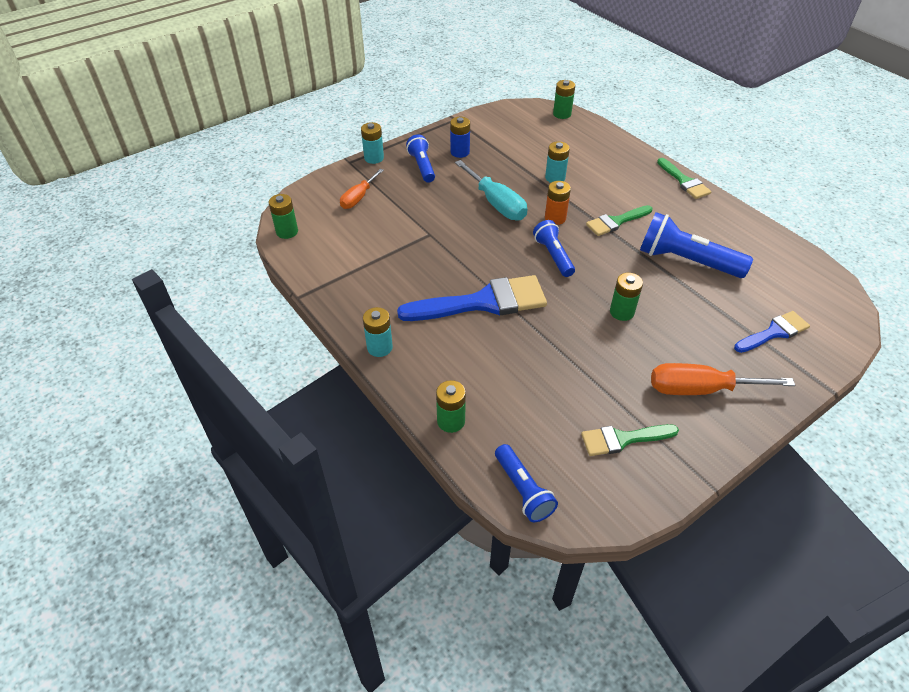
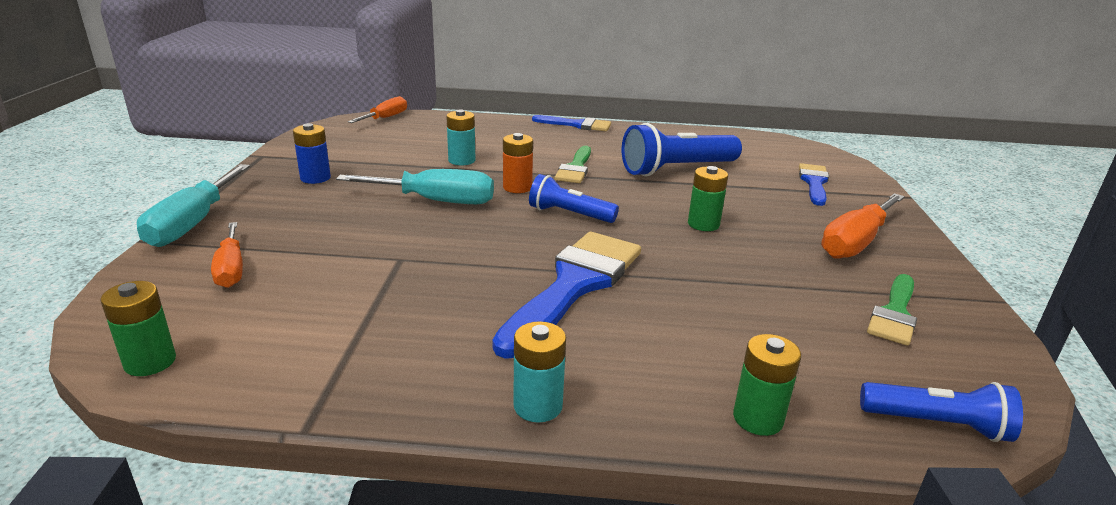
camera: 50 degrees left, 20 degrees down
turquoise battery [361,122,384,164] -> turquoise screwdriver [137,164,250,247]
blue flashlight [406,135,435,183] -> none
green battery [553,80,575,119] -> orange screwdriver [348,96,407,123]
green brush [657,158,711,199] -> blue brush [532,115,611,131]

